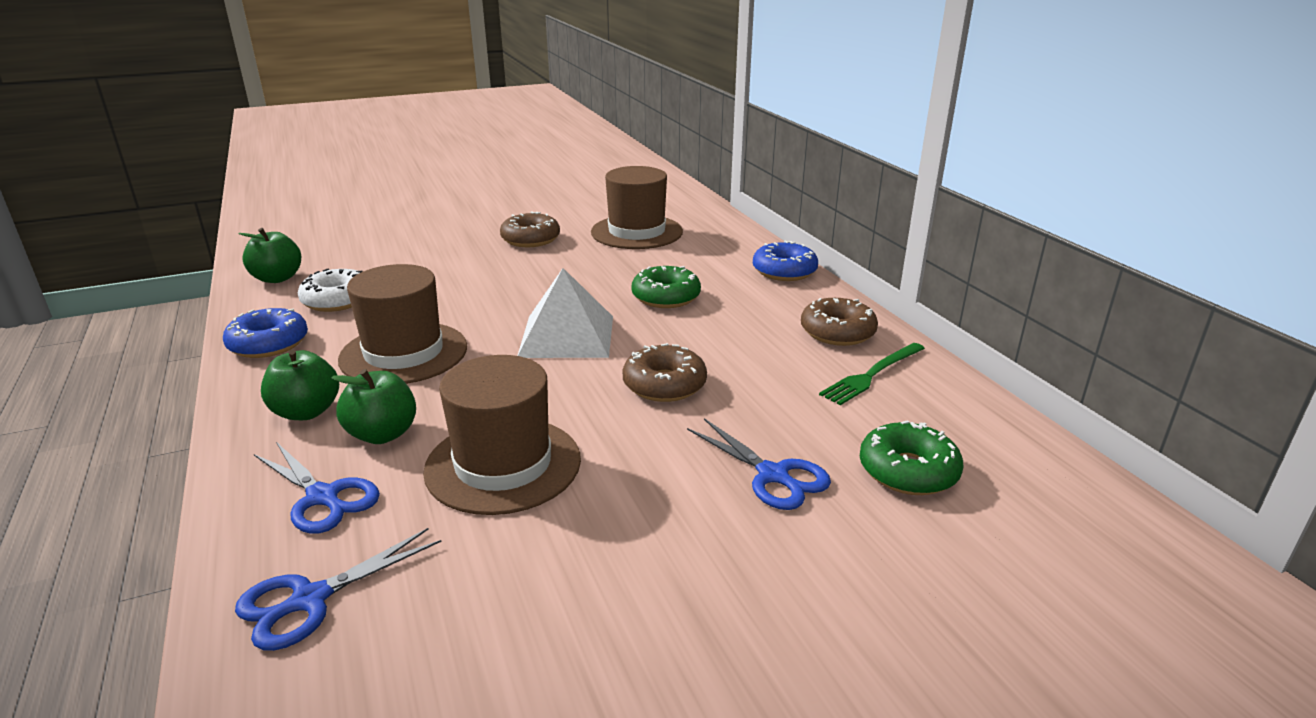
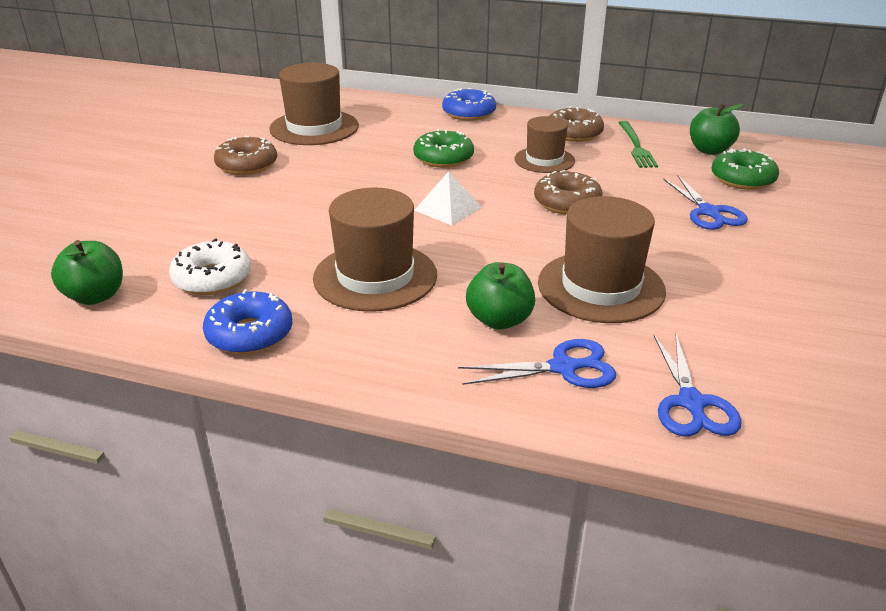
camera: 50 degrees left, 5 degrees up
green apple [261,349,339,420] -> green apple moved to [690,103,744,155]
white pyramid [517,268,613,358] -> white pyramid [414,171,483,225], size x0.62
blue scissors [687,418,831,510] -> blue scissors turned 75 degrees clockwise [663,176,748,230]
none -> brown hat [514,116,575,173]

